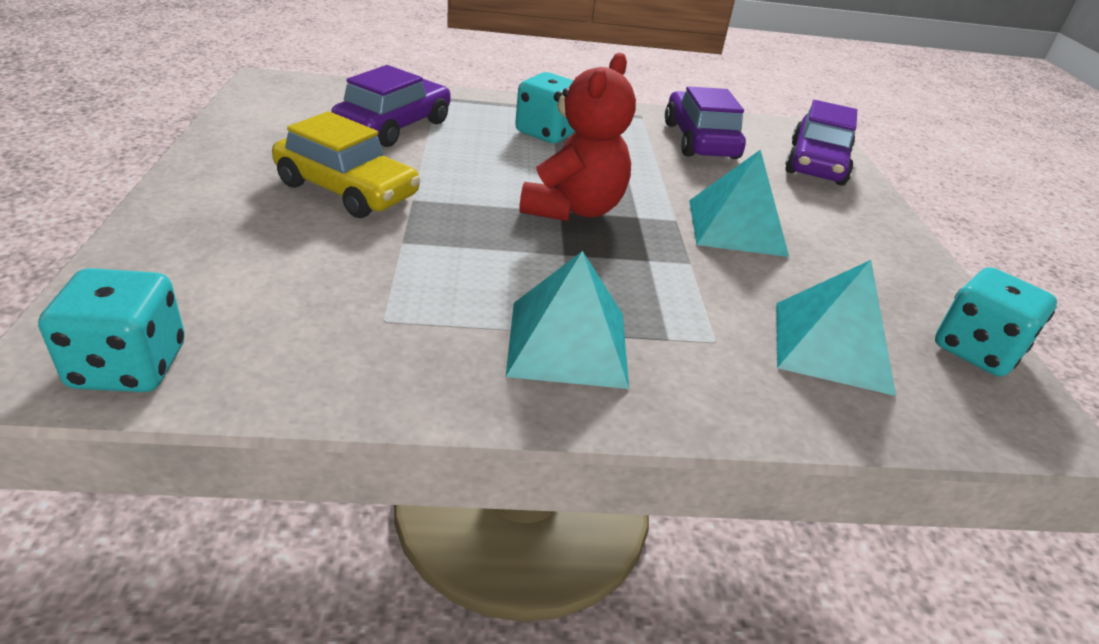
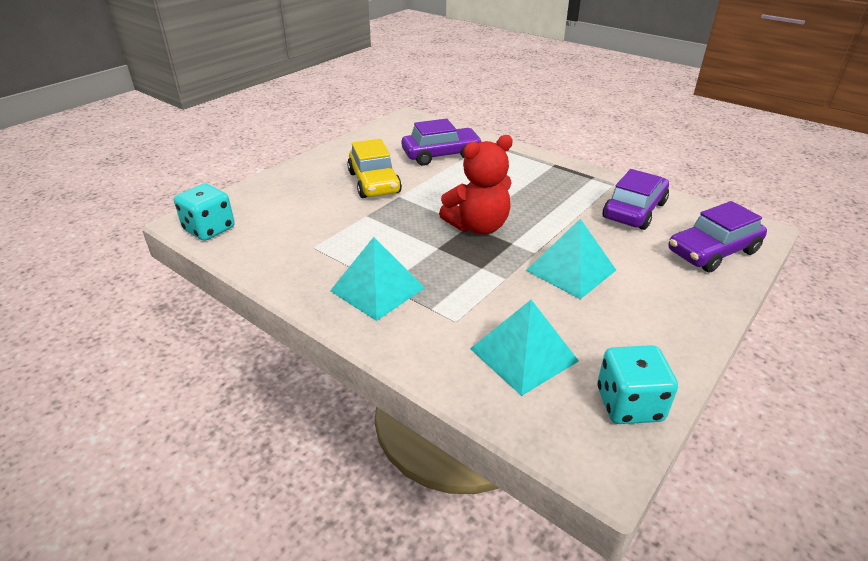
camera: 45 degrees right, 0 degrees up
turquoise dice [515,72,575,143] -> none

